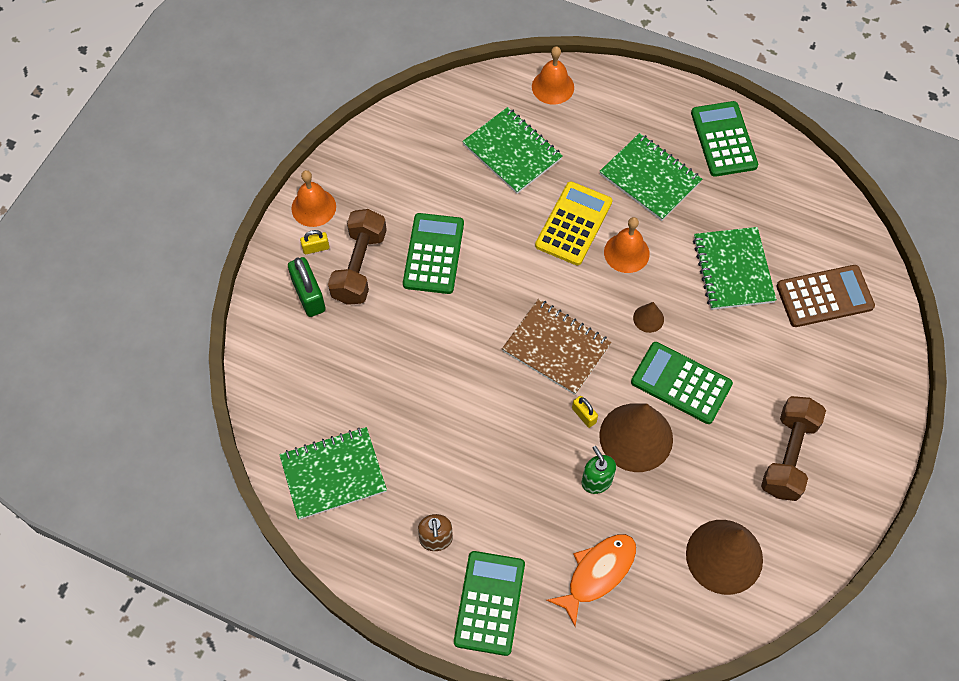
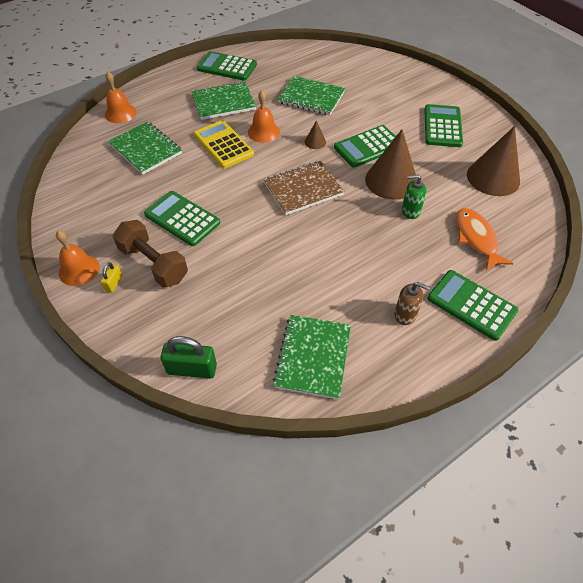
camera: 60 degrees left, 10 degrees down
green padlock [288,257,326,317] -> green padlock moved to [161,336,217,379]
green notebook [462,107,563,194] -> green notebook turned 60 degrees clockwise [108,121,182,175]
yellow padlock [572,396,598,428] -> none
brown dumbbell [761,396,826,501] -> green calculator [425,104,463,147]
brown calculator [776,265,875,327] -> none

